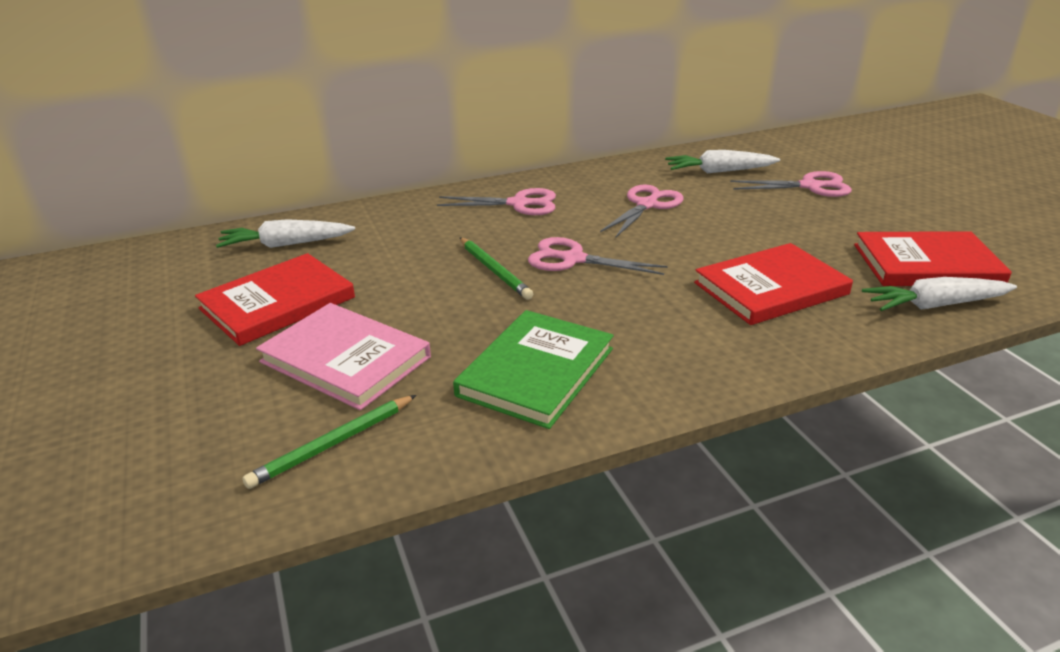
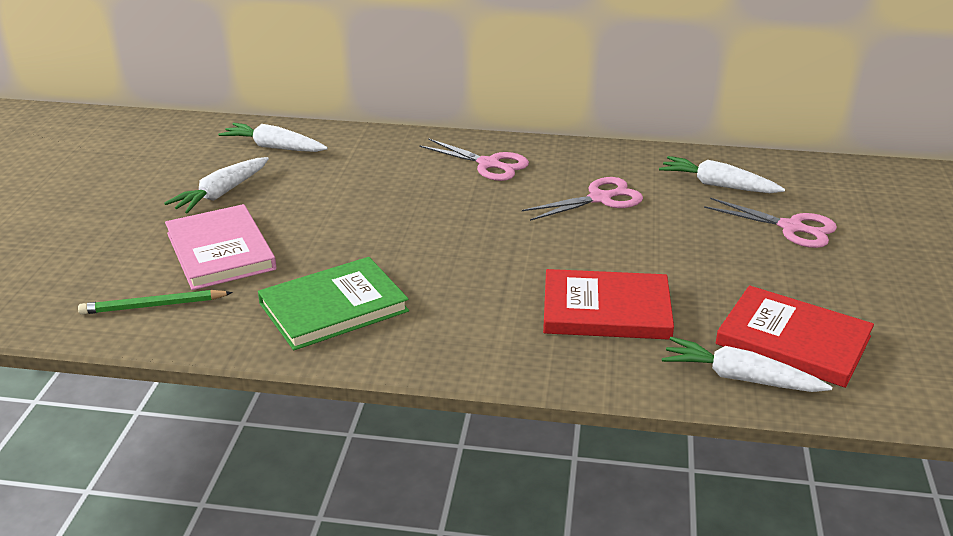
camera: 30 degrees right, 0 degrees up
red book [195,253,355,346] -> white carrot [164,157,269,213]
green pencil [460,237,533,299] -> none
pink scissors [528,237,668,275] -> none

